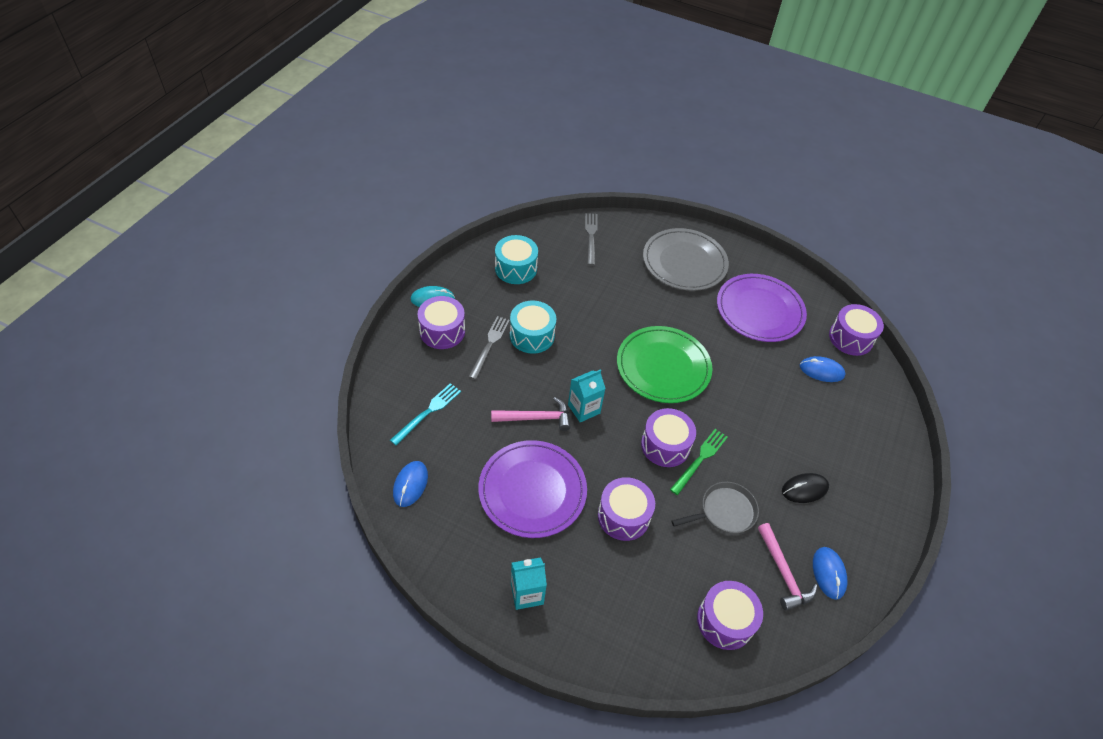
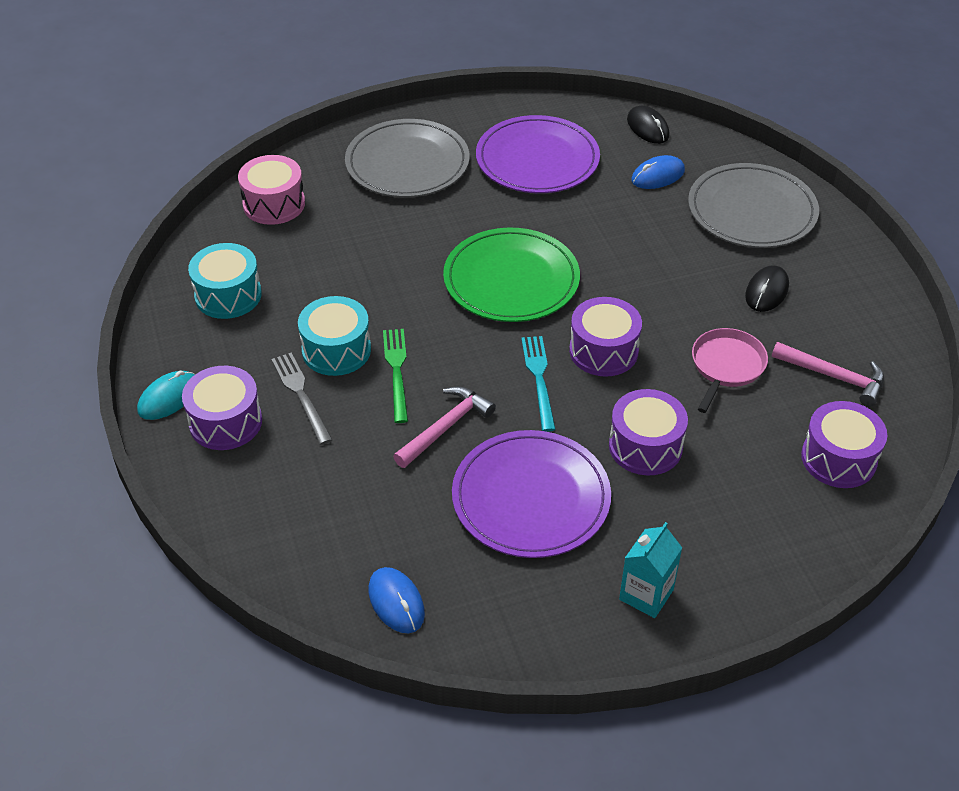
camera: 40 degrees left, 5 degrees down
turquoise fork [390,383,461,446] -> turquoise fork moved to [521,336,556,432]
turquoise carton [568,369,606,422] -> none
grey fork [585,213,598,266] -> pink drum [238,155,305,225]
green fork [670,429,728,495] -> green fork moved to [383,329,408,423]
grey pan [671,482,759,534] -> pink pan [692,328,768,413]
blue mouse [813,547,847,600] -> none
purple drum [829,304,884,356] -> black mouse [627,106,670,144]
none -> grey plate [688,163,819,248]

